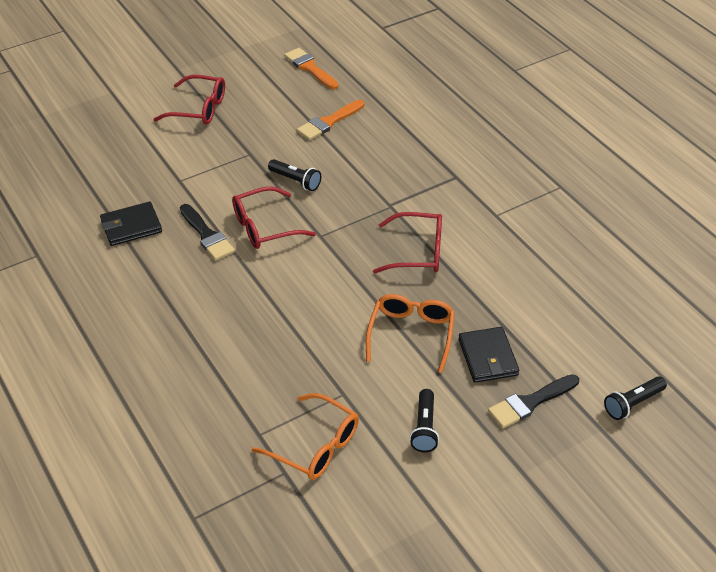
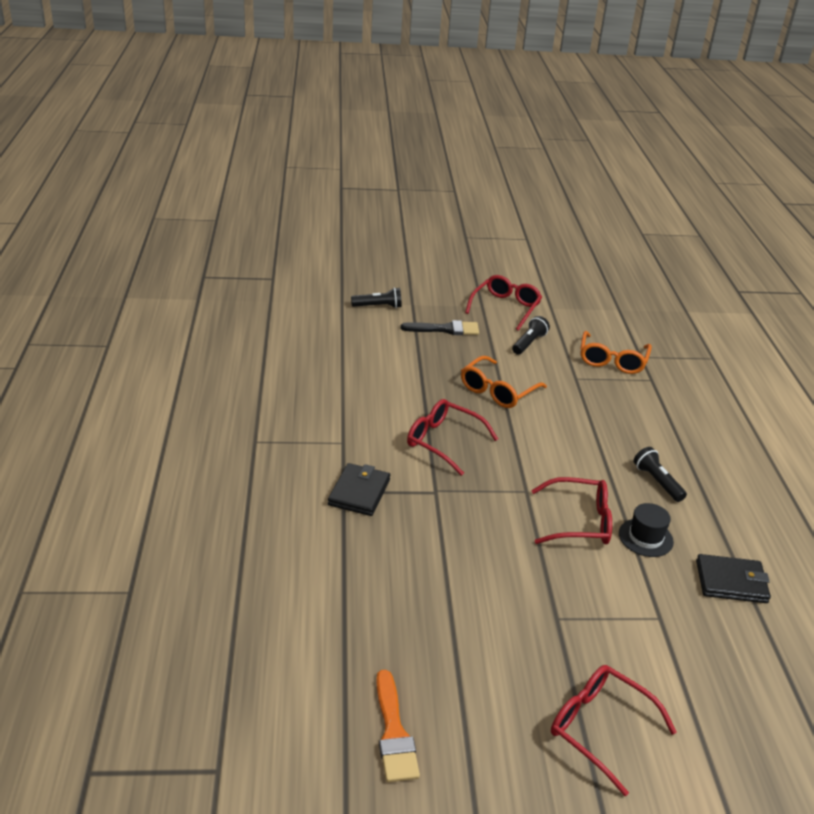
camera: 155 degrees left, 10 degrees down
black brush [180,204,235,260] -> black hat [619,503,674,557]
orange glasses [252,393,359,480] -> orange glasses turned 135 degrees counterclockwise [580,331,652,374]
black flashlight [268,159,321,191] -> black flashlight moved to [634,447,687,502]
orange brush [297,100,364,140] -> none
black wallet [459,327,519,383] -> black wallet moved to [328,463,390,516]
none -> red glasses [465,275,542,331]

